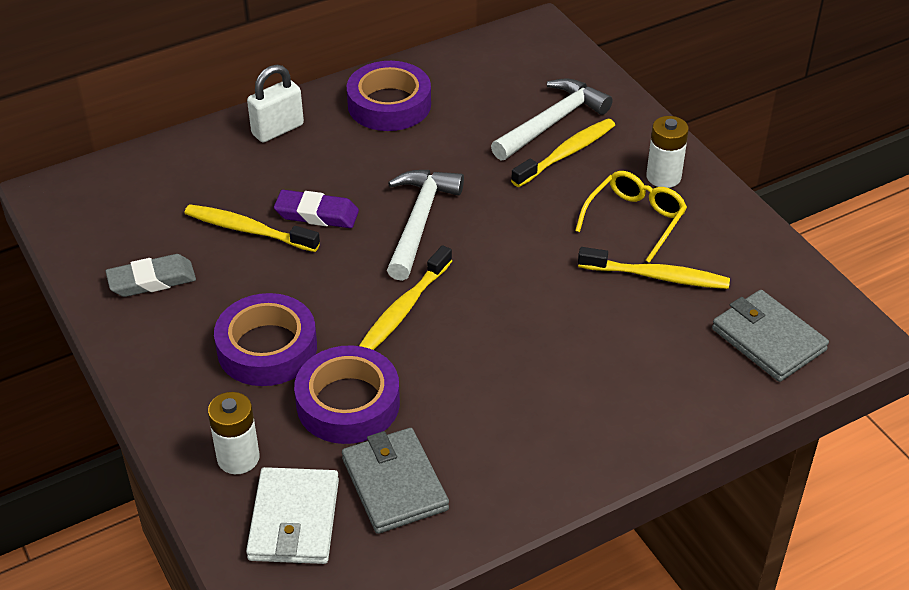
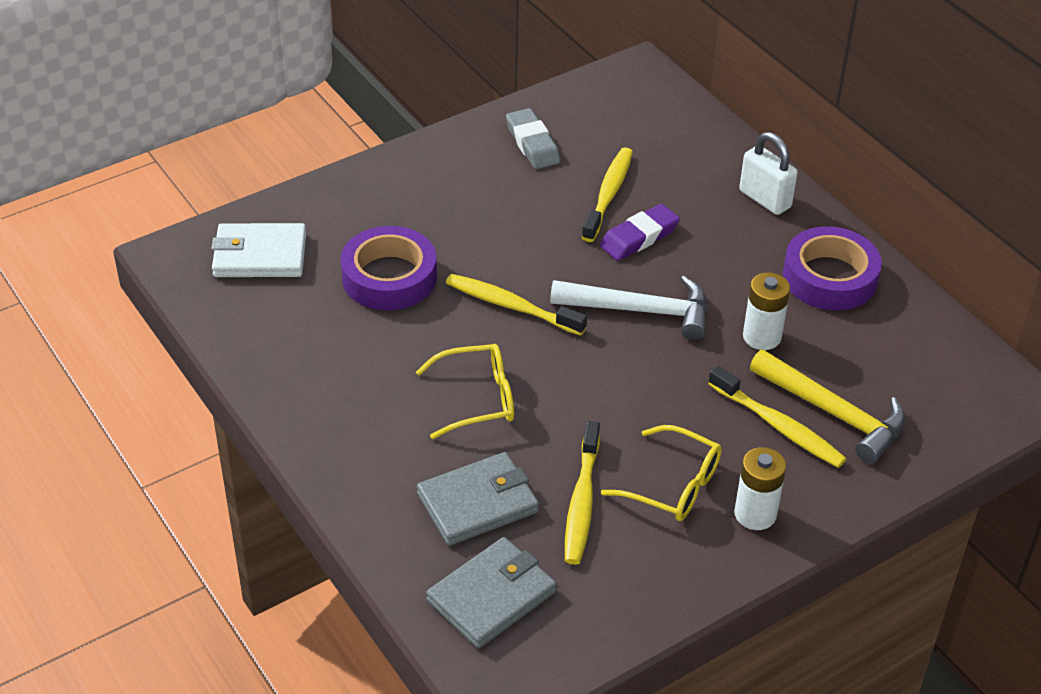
camera: 85 degrees right, 0 degrees up
white battery [208,392,260,474] -> white battery moved to [743,272,790,350]
purple tape [214,293,317,386] -> none
purple eraser [274,190,359,228] -> purple eraser turned 45 degrees clockwise [600,204,680,261]
grey wallet [342,428,449,534] -> grey wallet moved to [417,452,539,546]
white hammer [491,79,613,160] -> yellow hammer [750,349,906,464]
none -> yellow glasses [416,344,514,439]

